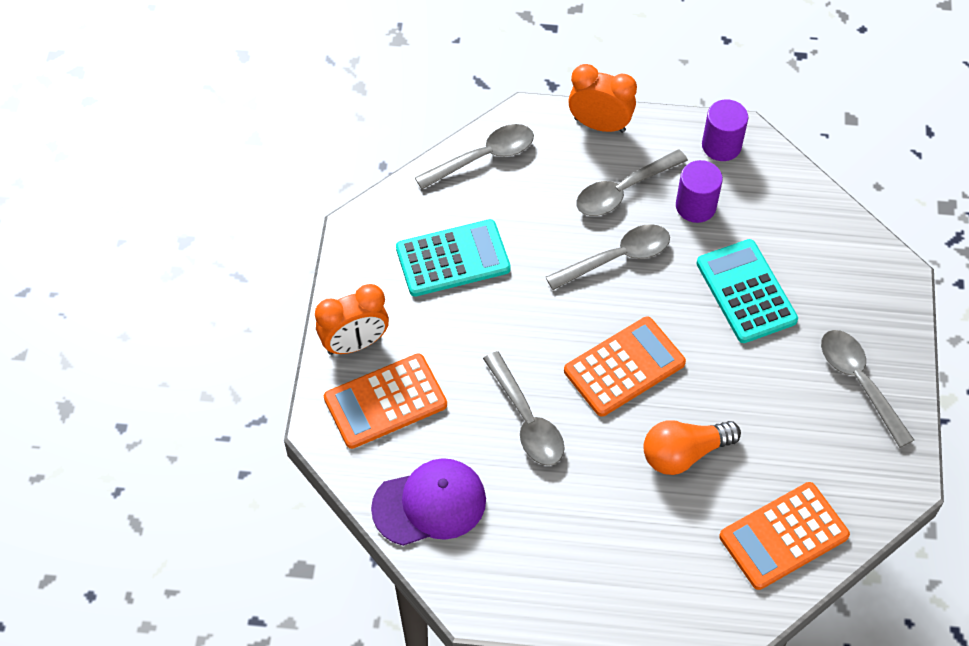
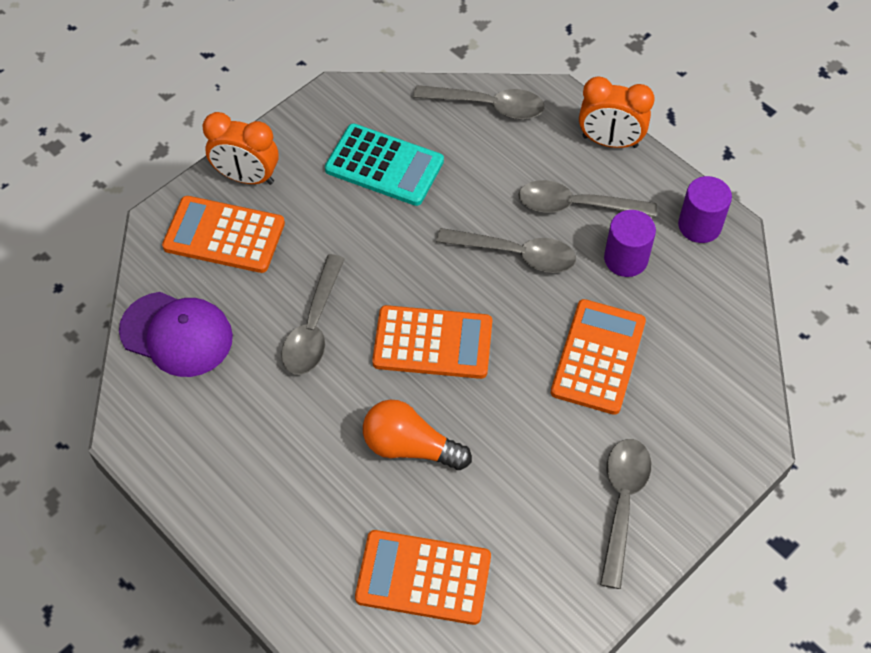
camera: 40 degrees right, 0 degrees up
orange clock [568,64,637,133] -> orange clock turned 135 degrees clockwise [579,77,654,148]
turquoise calculator [696,239,798,343] -> orange calculator [551,299,646,415]

